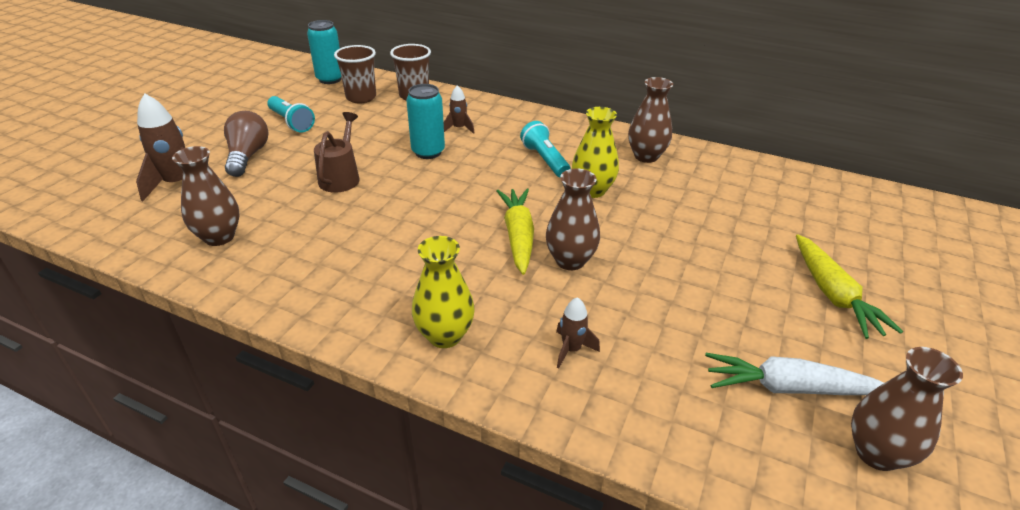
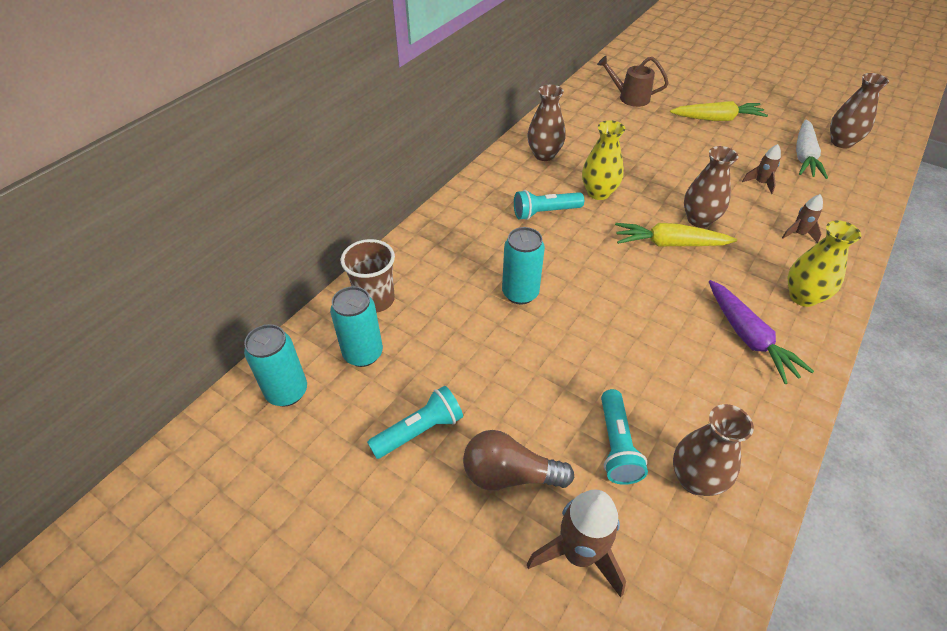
camera: 80 degrees left, 10 degrees up
brown watering can [314,112,360,193] -> brown watering can moved to [597,56,669,107]
brown cup [334,45,376,103] -> turquoise can [330,286,383,367]
brown rocket [444,85,475,134] -> brown rocket moved to [742,144,781,194]
none -> turquoise flashlight [601,389,648,485]
none -> purple carrot [709,280,814,384]

